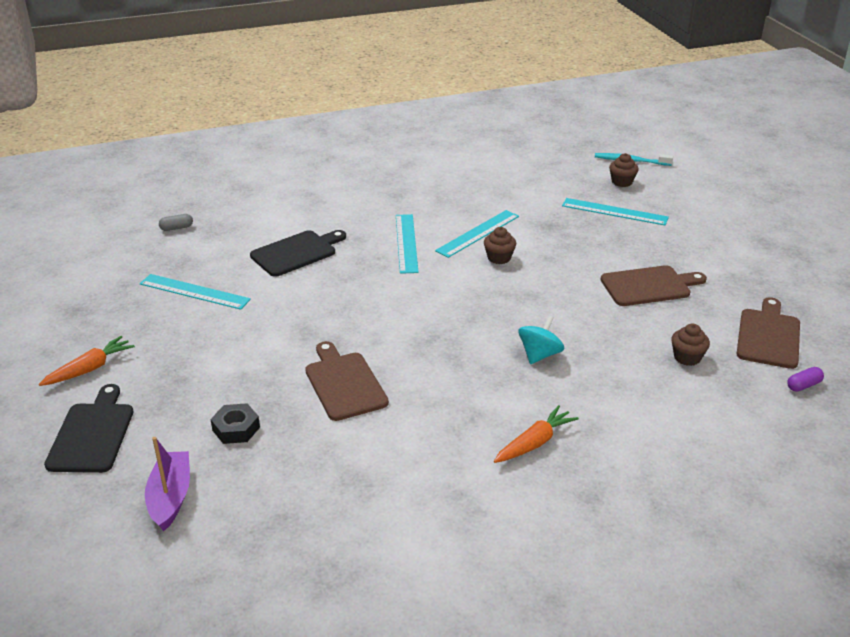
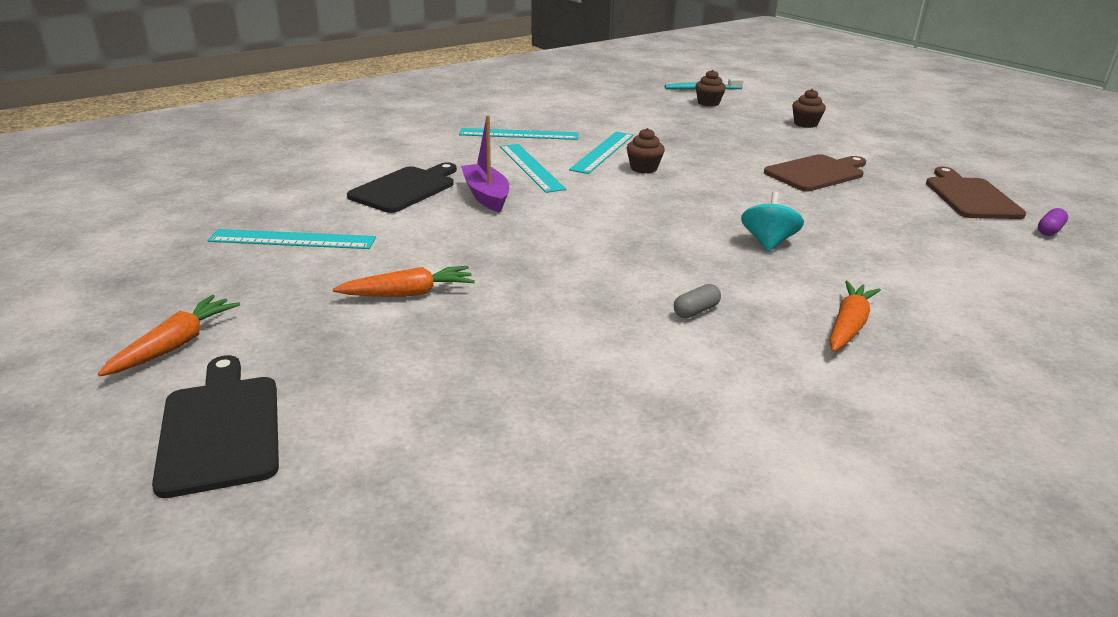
camera: 20 degrees left, 5 degrees down
purple boat [145,437,190,531] -> purple boat moved to [461,115,509,213]
grey capsule [159,214,193,231] -> grey capsule moved to [674,284,721,318]
black nut [211,403,260,444] -> none
brown cutting board [305,341,389,421] -> none
turquoise ruler [562,198,669,225] -> turquoise ruler moved to [459,128,578,140]
brown cupcake [671,323,710,366] -> brown cupcake moved to [792,89,826,128]
none -> orange carrot [333,266,475,297]

